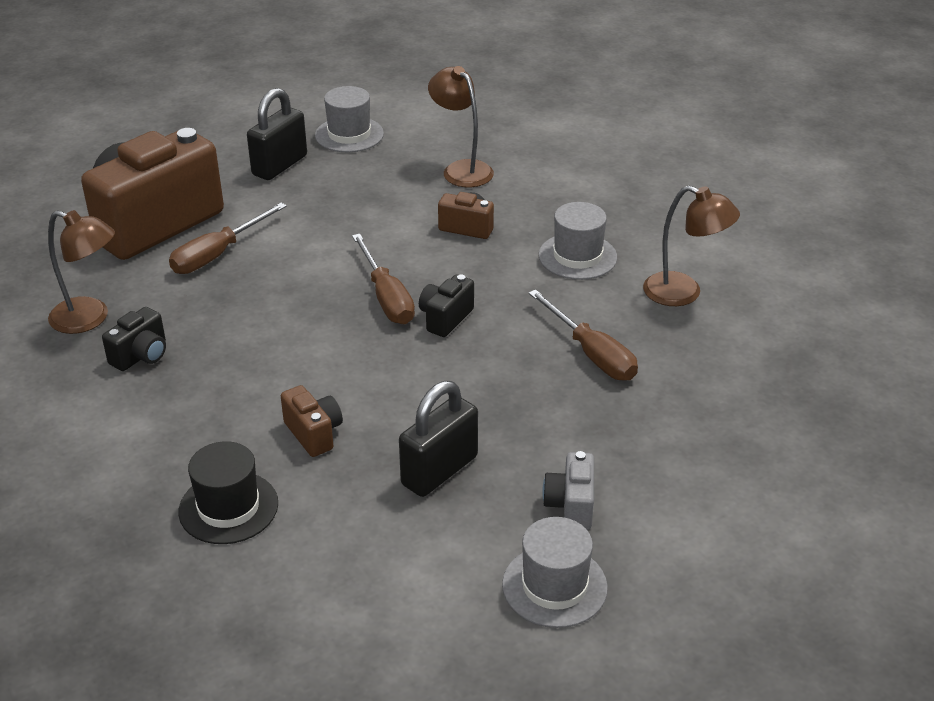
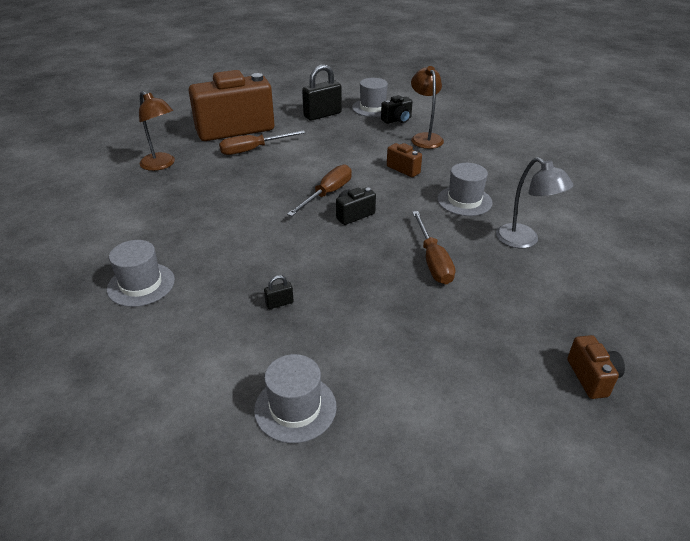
camera: 25 degrees right, 0 degrees up
black camera [102,307,166,371] -> black camera moved to [381,95,412,124]
black hat [178,441,278,544] -> grey hat [107,240,175,307]
brown camera [281,385,343,457] -> brown camera moved to [567,335,625,399]
brown screwdriver [352,234,415,324] -> brown screwdriver turned 150 degrees counterclockwise [287,164,352,216]
black padlock [399,381,478,497] -> black padlock [264,275,294,309], size x0.45
grey camera [542,451,594,530] -> none
brown lamp [643,186,740,306] -> grey lamp [496,157,573,248]

